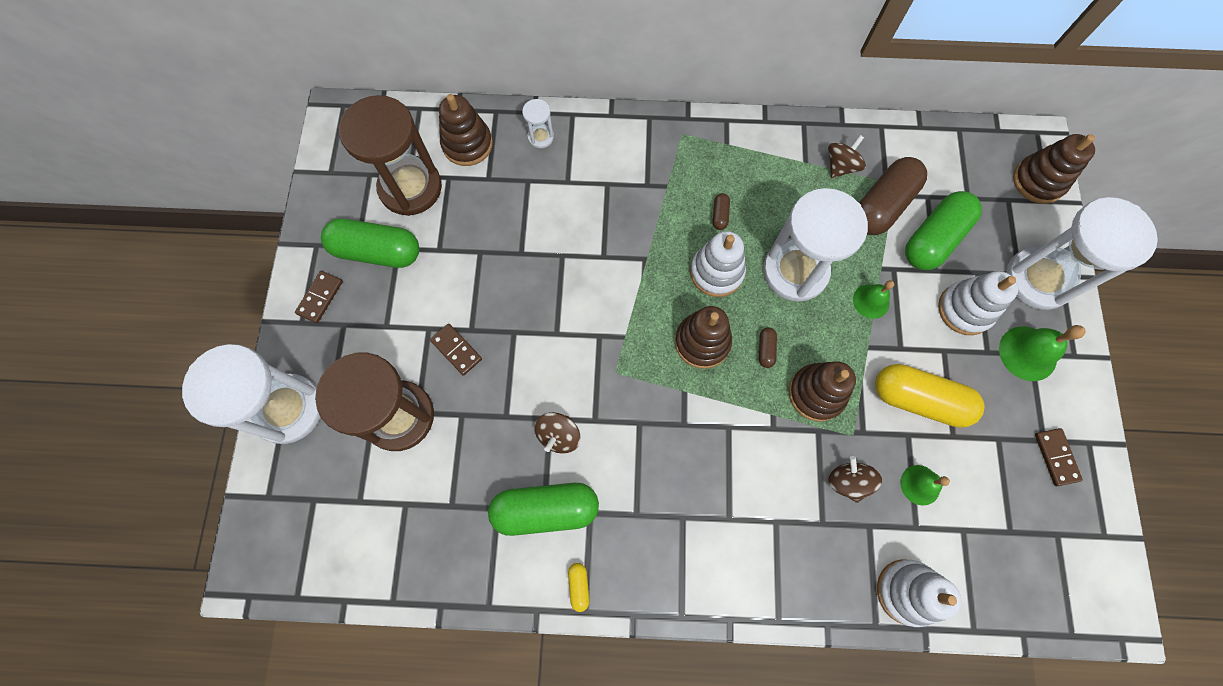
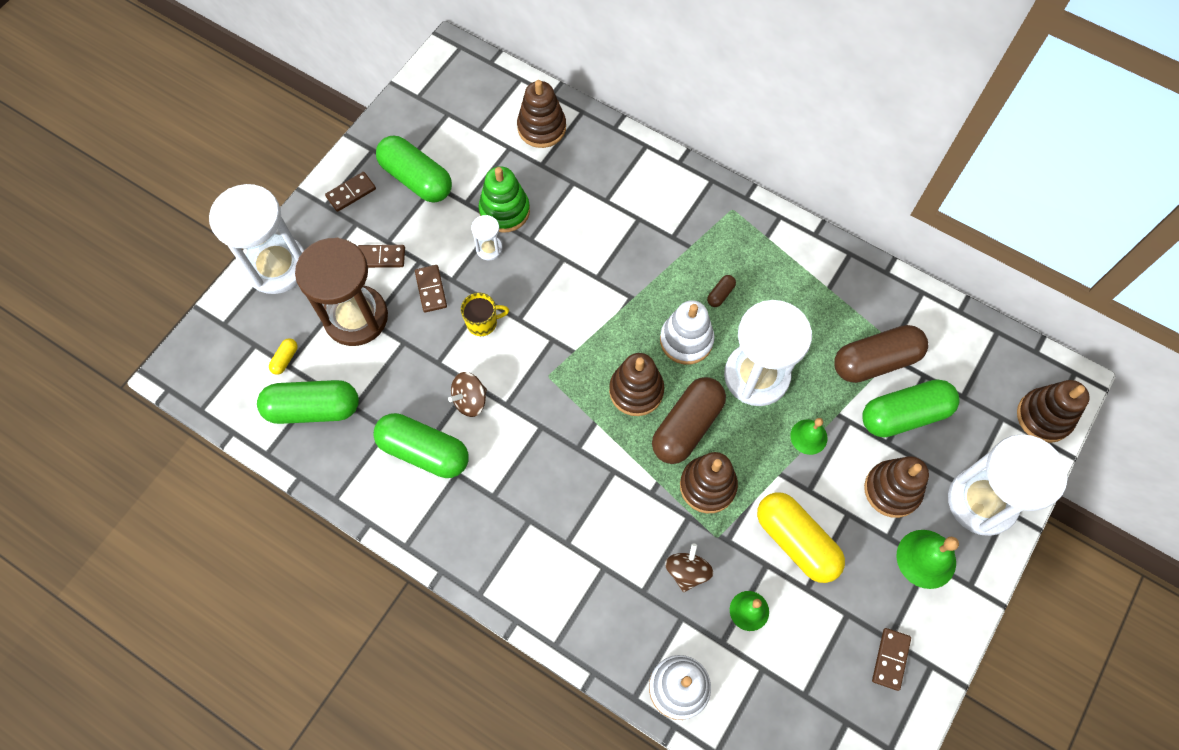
camera: 30 degrees right, 5 degrees down
brown hourglass [339,95,442,216] -> none
white hourglass [522,99,554,148] -> white hourglass moved to [471,215,503,260]
yellow capsule [568,563,590,612] -> yellow capsule moved to [269,338,298,375]
brown capsule [759,327,777,368] -> brown capsule [652,377,726,464], size x2.43
brown spinning top [828,135,866,178] -> none
white stacking toy [938,271,1018,335] -> brown stacking toy [864,456,929,518]
none -> green capsule [257,380,359,424]
none -> brown domino [358,245,405,268]
none -> yellow mug [461,293,509,336]
none -> green stacking toy [478,166,530,233]

